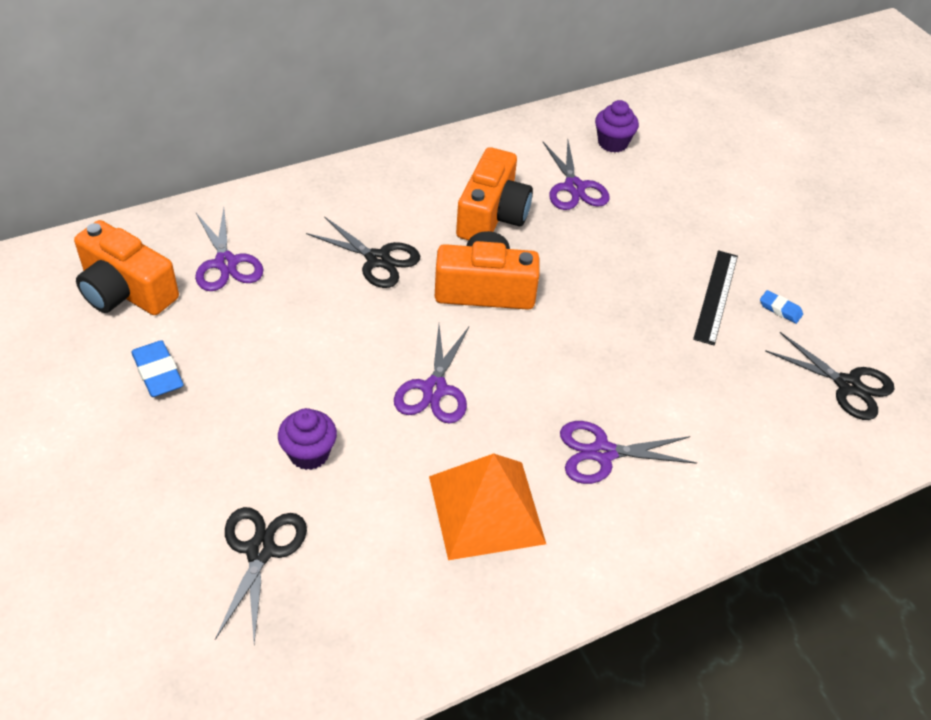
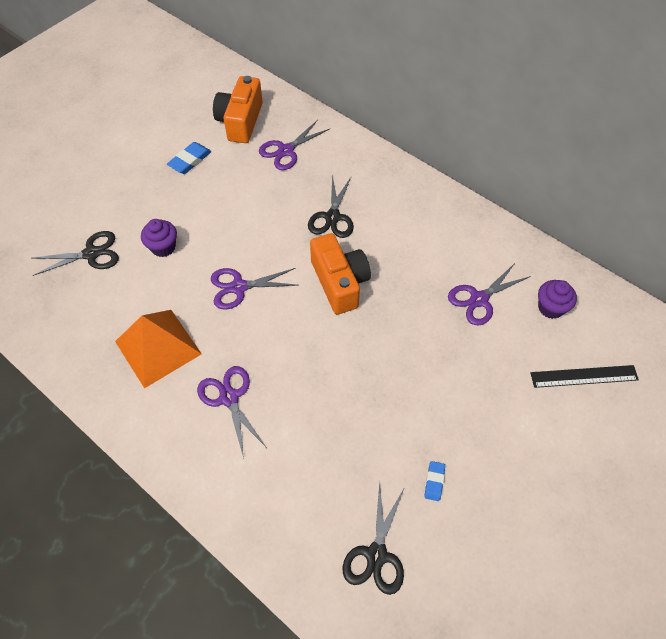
camera: 70 degrees right, 10 degrees up
orange camera [456,147,533,241] -> none
black ruler [693,250,738,345] -> black ruler moved to [530,365,639,388]

